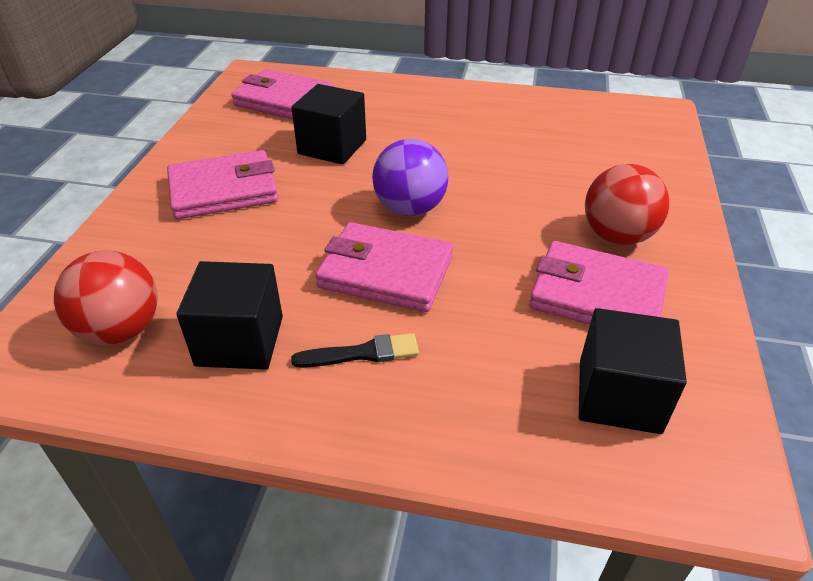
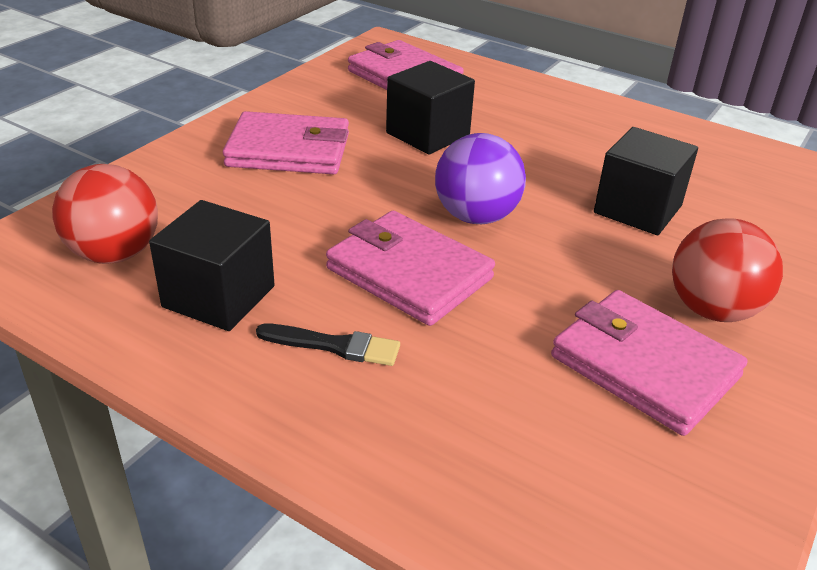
camera: 20 degrees right, 5 degrees down
black cube [579,308,687,434] -> black cube moved to [594,127,698,235]

